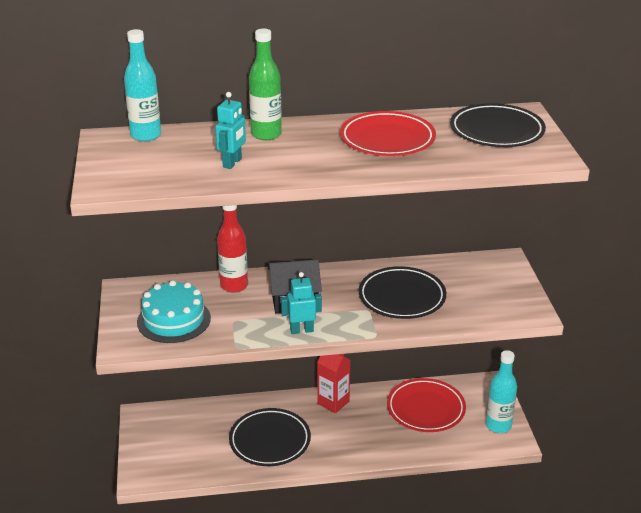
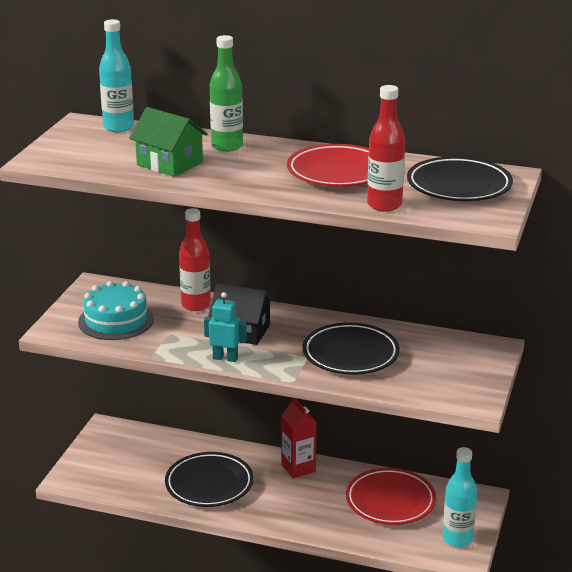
camera: 25 degrees right, 5 degrees down
turquoise robot [215,92,246,169] -> green house [129,107,208,177]
none -> red bottle [367,85,405,211]

